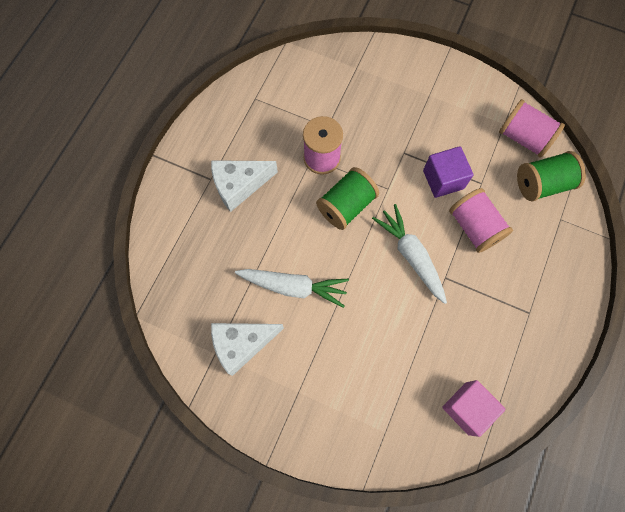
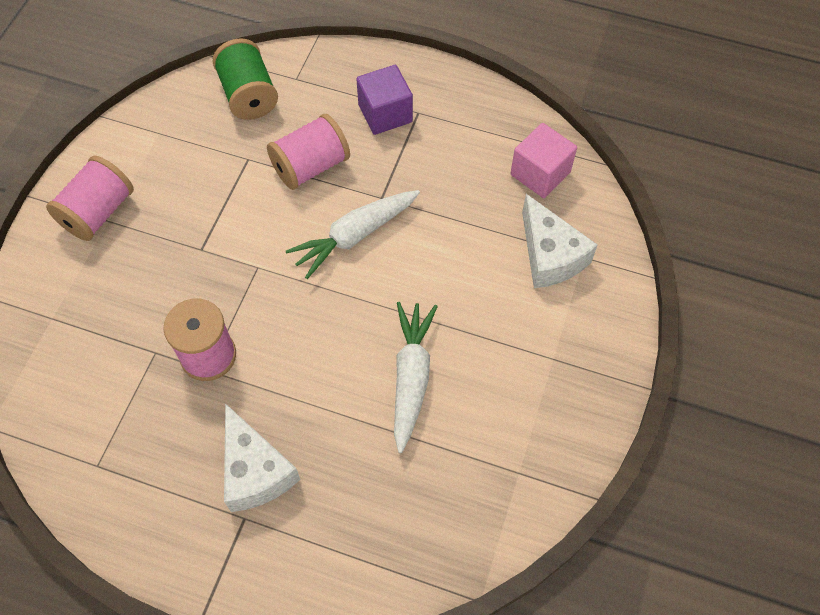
camera: 95 degrees left, 10 degrees down
white cheese [211,323,284,376] -> white cheese moved to [522,194,598,288]
green spool [316,167,379,230] -> none
purple cube [423,146,474,198] -> purple cube moved to [356,65,413,135]
pink spool [499,99,565,157] -> pink spool moved to [46,156,134,241]

